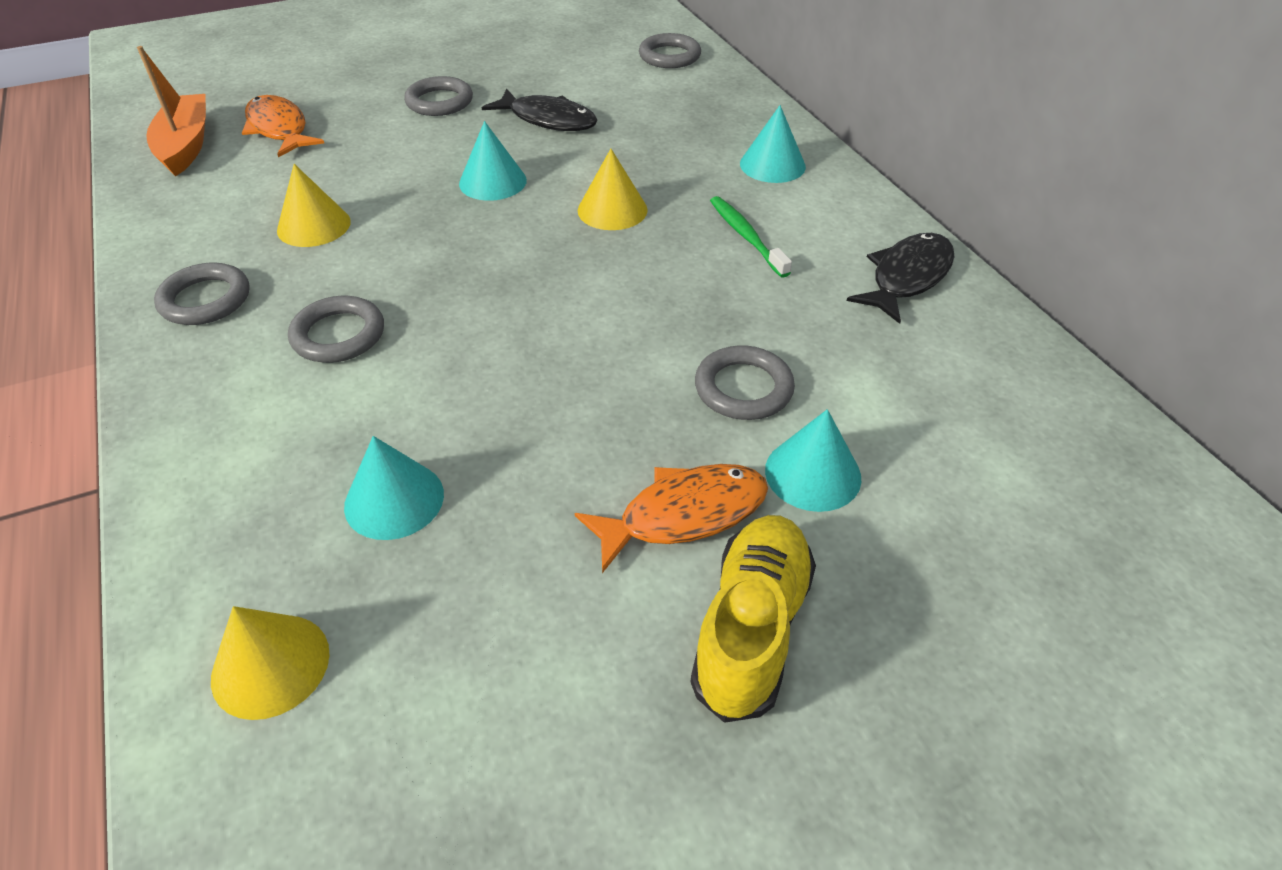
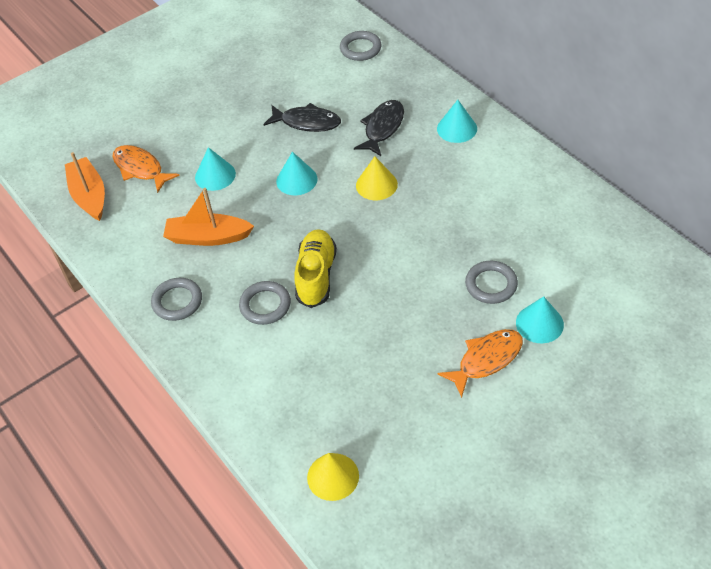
camera: 10 degrees left, 5 degrees up
yellow cone [277,164,351,247] -> orange boat [163,188,254,246]
turquoise cone [344,436,444,540] -> turquoise cone moved to [195,147,236,191]
grey ring [404,76,473,116] -> none
yellow shoe [691,515,816,723] -> yellow shoe moved to [295,229,337,308]
green toothbrush [710,196,792,278] -> none
black fish [847,233,955,324] -> black fish moved to [354,100,404,156]

